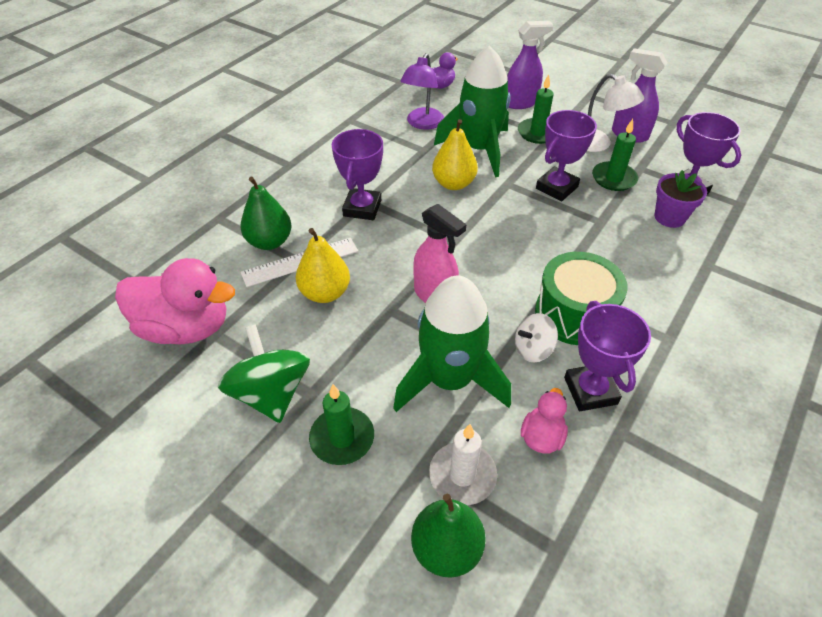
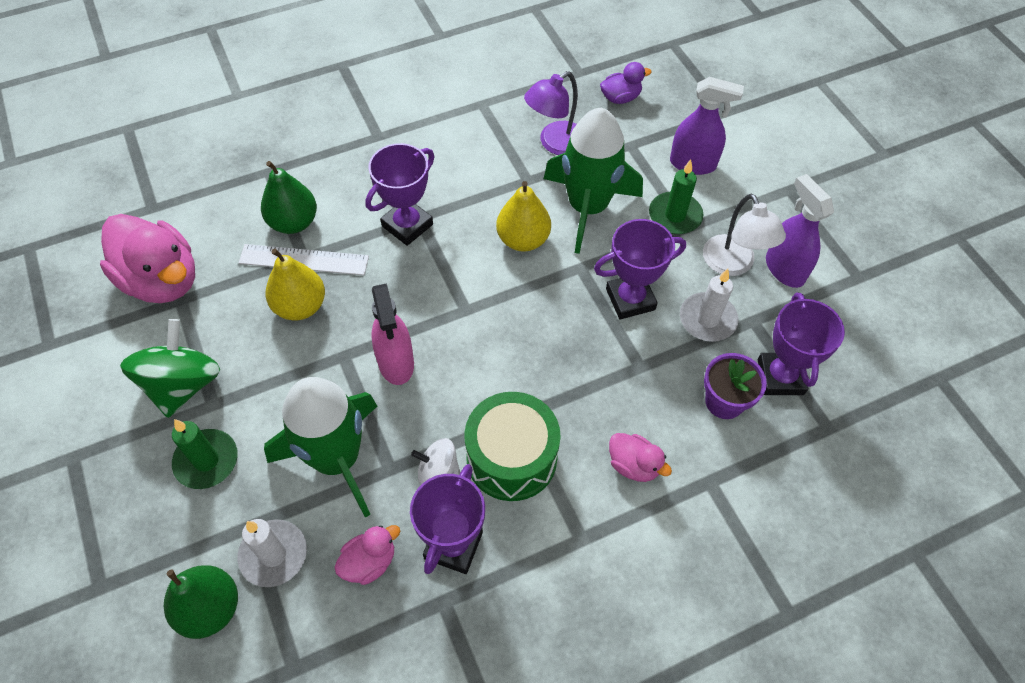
camera: 30 degrees right, 10 degrees up
green candle [592,119,638,191] -> white candle [680,269,738,342]
none -> pink duck [609,433,672,482]

